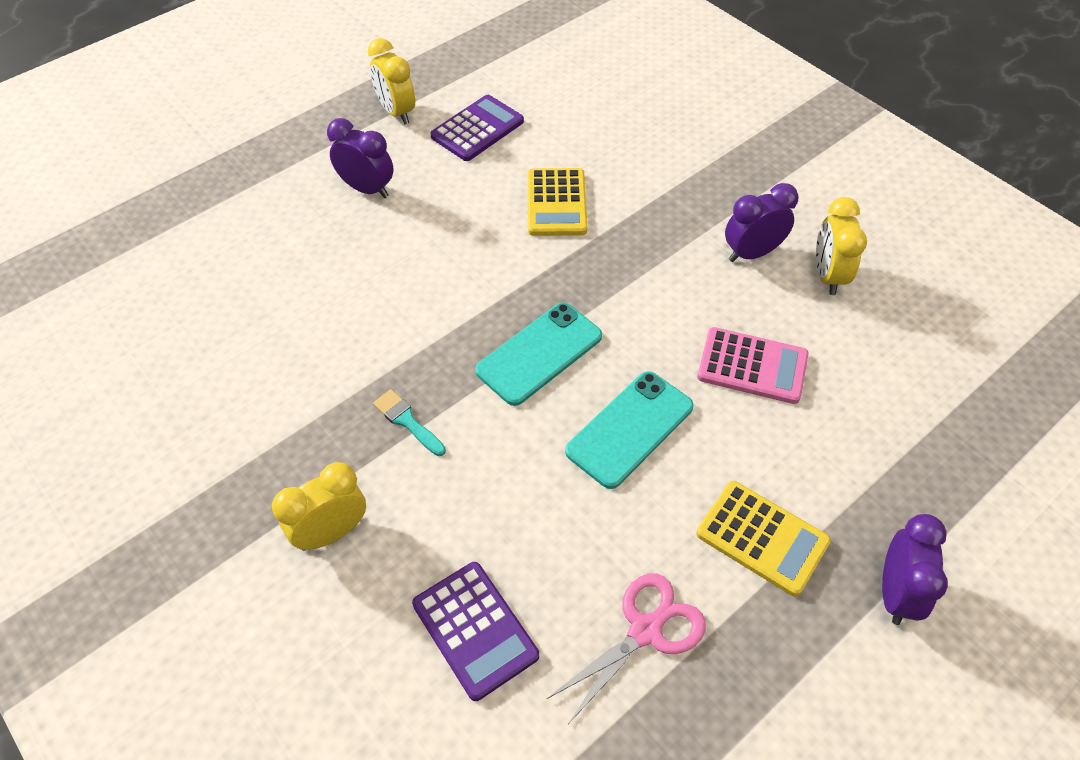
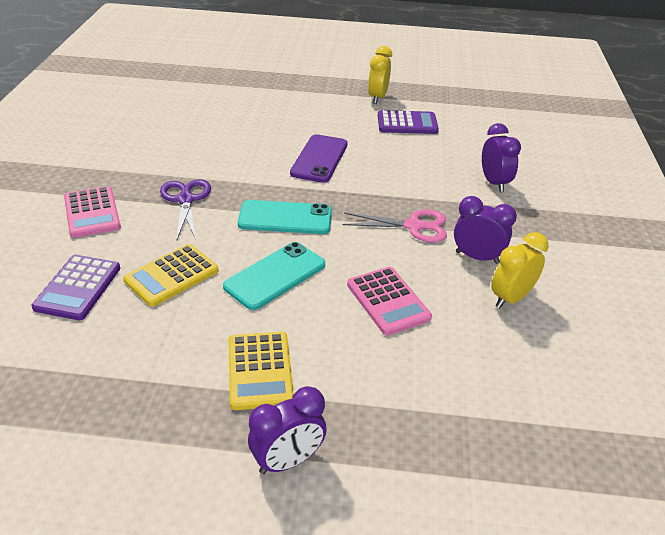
camera: 45 degrees right, 15 degrees down
yellow clock [272,462,366,550] -> pink calculator [64,186,121,238]
purple clock [327,118,394,198] -> purple clock moved to [482,123,521,192]
turquoise brush [373,389,446,456] -> purple scissors [160,179,211,239]
yellow calculator [528,168,588,236] -> yellow calculator moved to [123,244,218,307]
pink scissors [547,573,706,724] -> pink scissors moved to [343,209,447,243]
turquoise phone [565,371,694,489] -> turquoise phone turned 45 degrees counterclockwise [223,242,325,310]
none -> purple phone [290,134,348,183]

